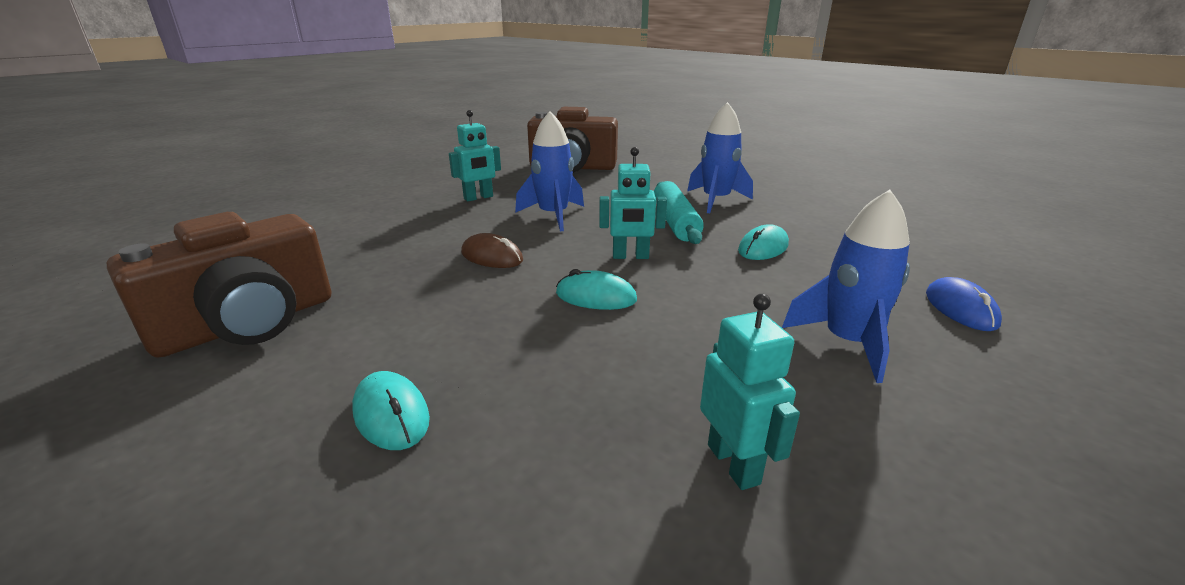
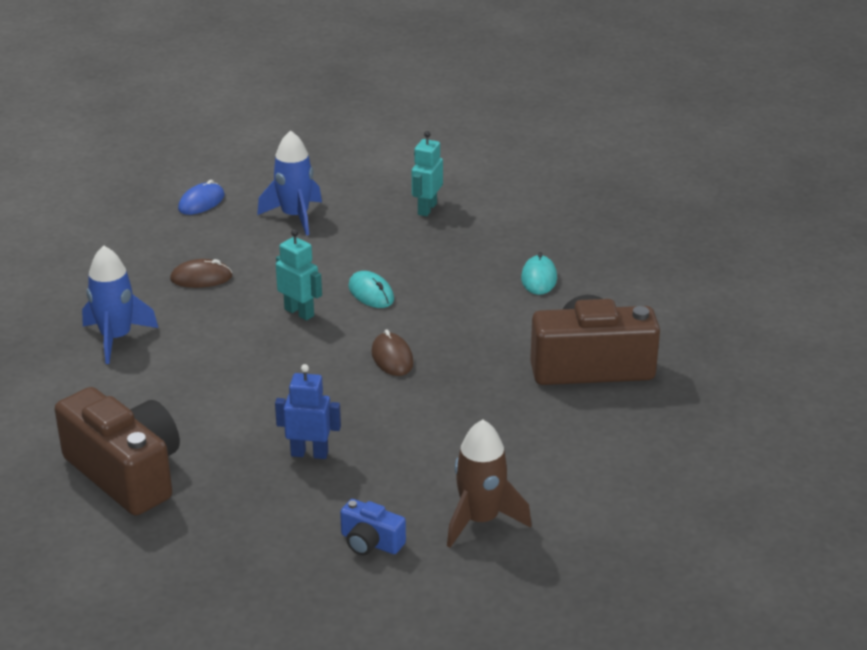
camera: 140 degrees left, 5 degrees up
turquoise robot [449,110,501,201] -> blue robot [275,364,341,459]
blue rocket [515,111,584,231] -> none
turquoise rolling pin [654,181,704,244] -> none
turquoise mouse [738,224,789,260] -> brown mouse [170,259,233,288]
none -> blue camera [340,499,406,556]
none -> brown rocket [447,420,532,548]

